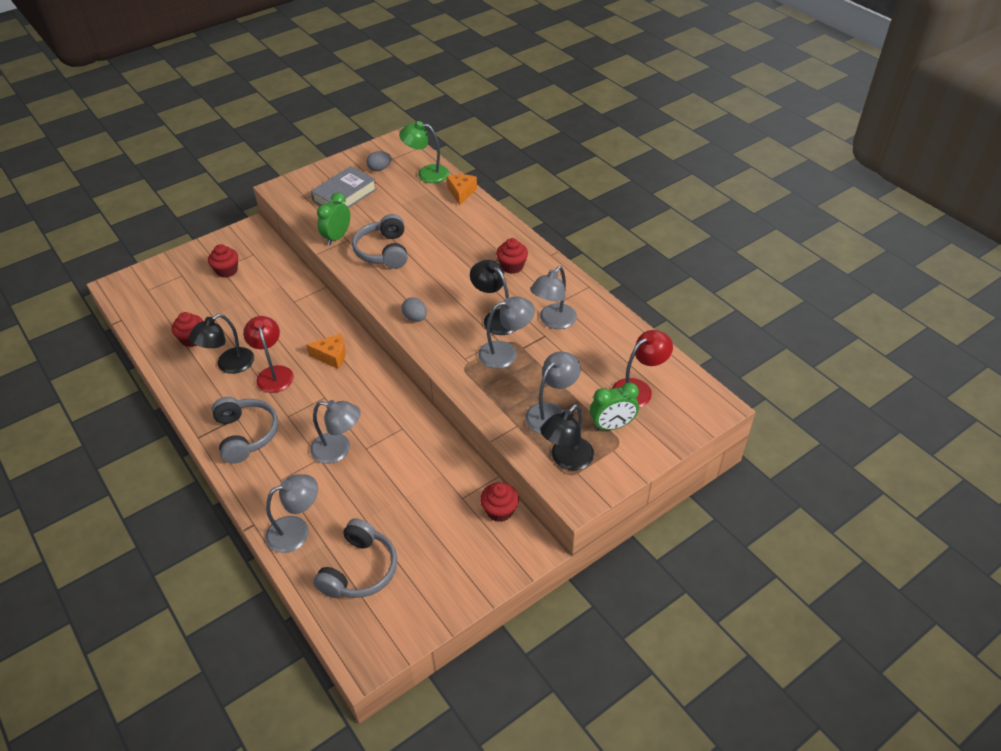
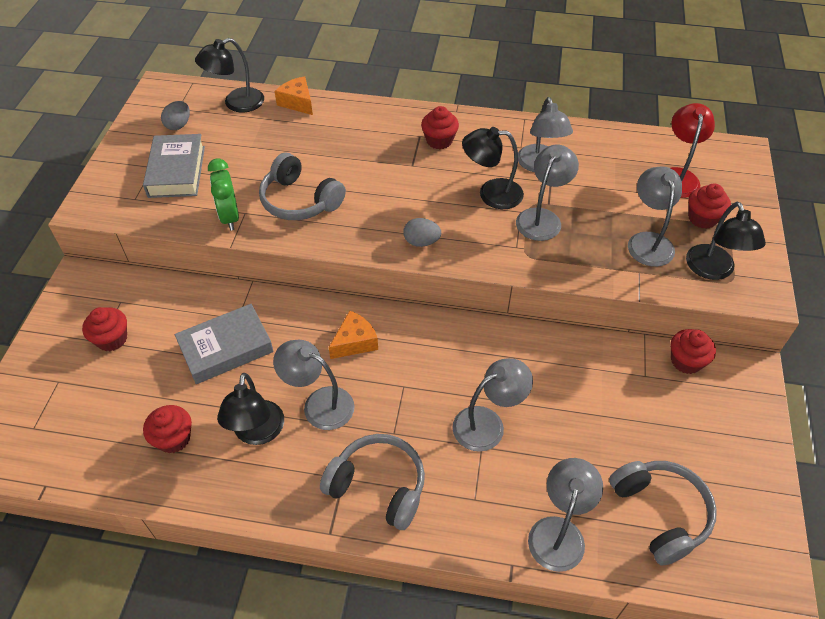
camera: 45 degrees left, 5 degrees up
red lamp [243,316,294,393] -> grey lamp [273,340,355,430]
green lamp [399,121,449,183] -> black lamp [195,38,264,113]
green clock [590,382,639,431] -> red cupcake [688,184,731,229]
none -> grey book [175,304,274,384]

